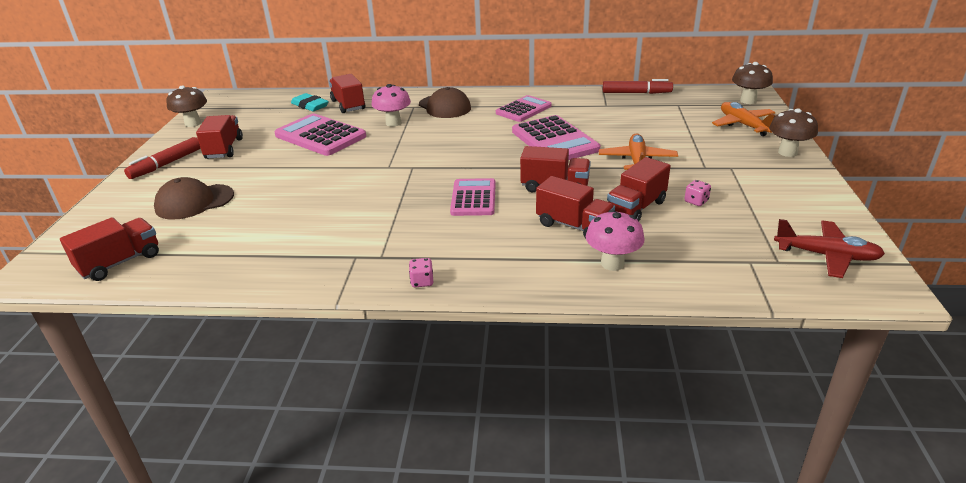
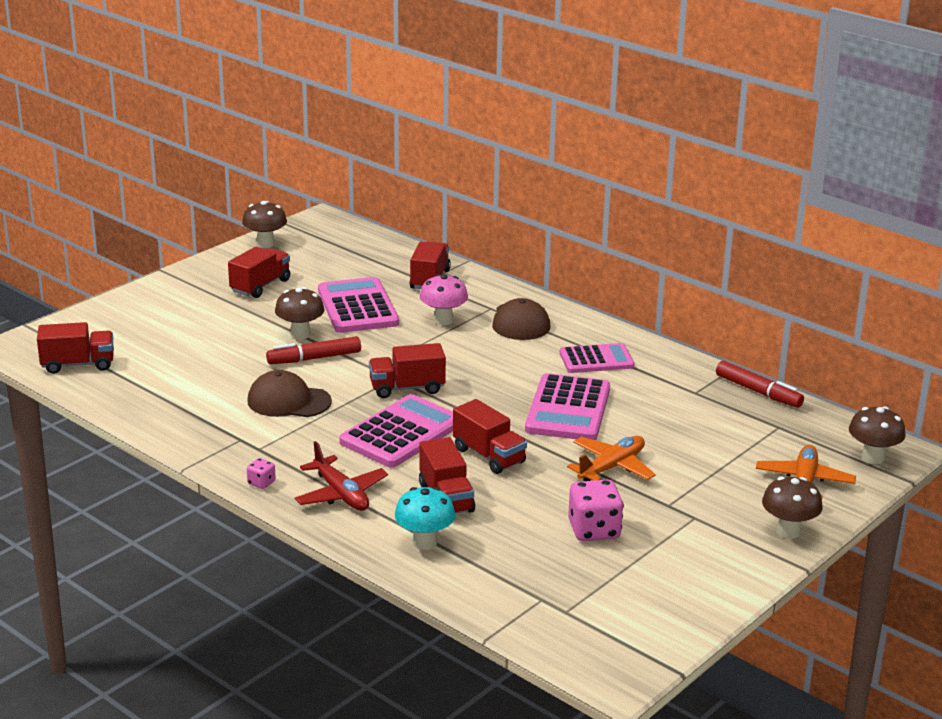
camera: 35 degrees right, 5 degrees down
red marker [124,137,201,179] -> red marker moved to [266,336,361,364]
brown cap [154,177,234,220] -> brown cap moved to [247,370,332,417]
turquoise eraser [291,93,329,111] -> none
pink calculator [450,178,496,216] -> pink calculator [339,394,453,468], size x1.52
pink mushroom [586,210,644,271] -> turquoise mushroom [395,487,455,550]
red truck [607,157,671,221] -> red truck moved to [369,343,446,398]
pink dice [684,180,711,206] -> pink dice [568,480,624,541], size x2.04
red plane [774,219,885,278] -> red plane moved to [295,441,388,511]
none -> brown mushroom [275,287,325,339]

